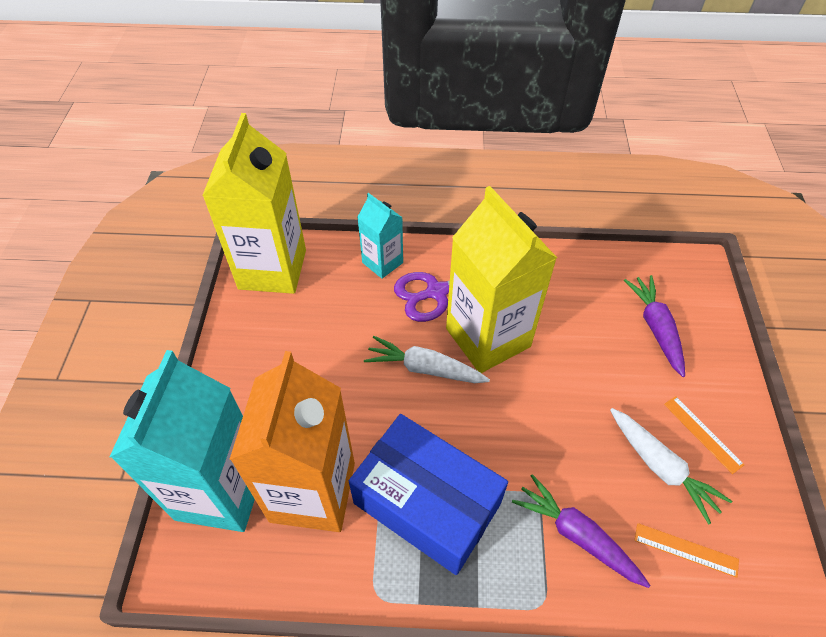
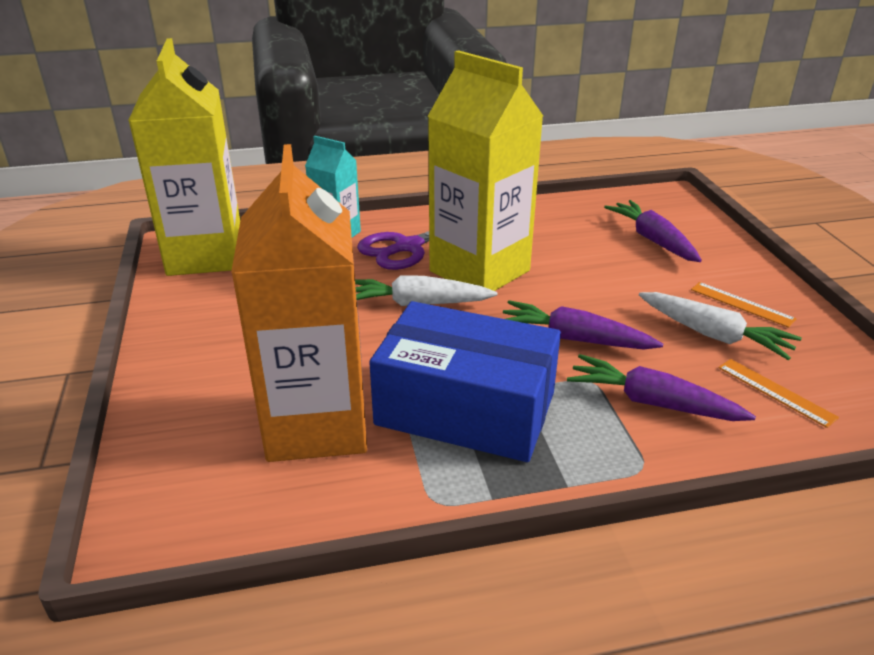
camera: 15 degrees left, 20 degrees down
turquoise carton [110,350,255,532] -> none
orange ruler [634,523,739,578] -> orange ruler turned 45 degrees clockwise [718,359,839,428]
none -> purple carrot [503,300,663,350]

